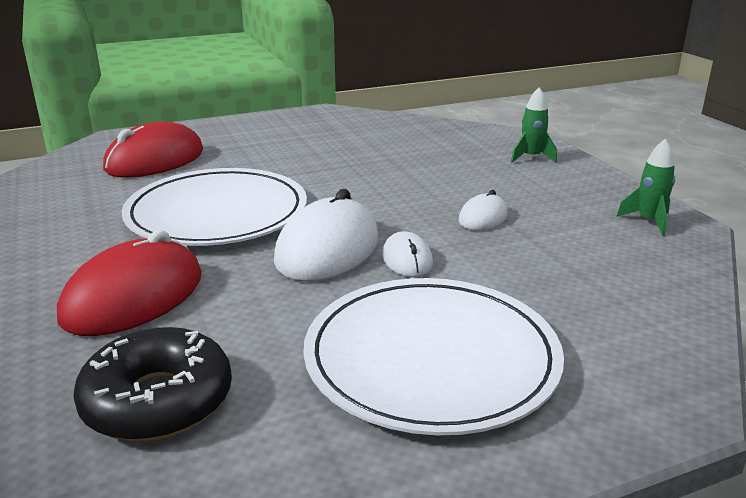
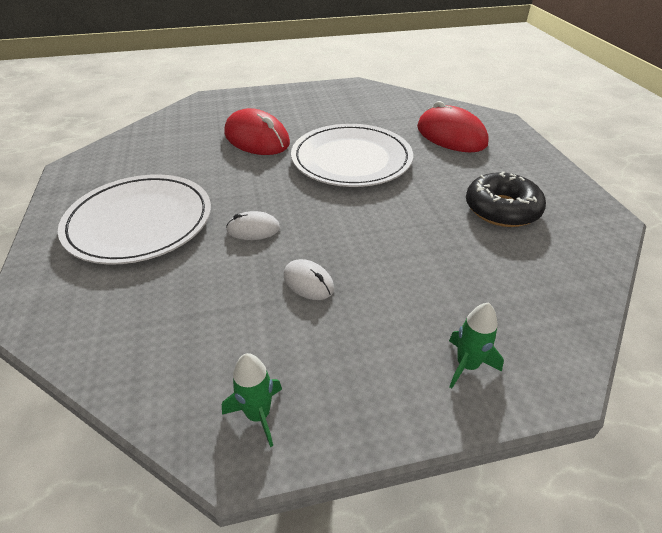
camera: 100 degrees right, 15 degrees up
black donut [73,327,232,441] -> black donut moved to [466,171,546,227]
white mouse [274,189,379,282] -> none

